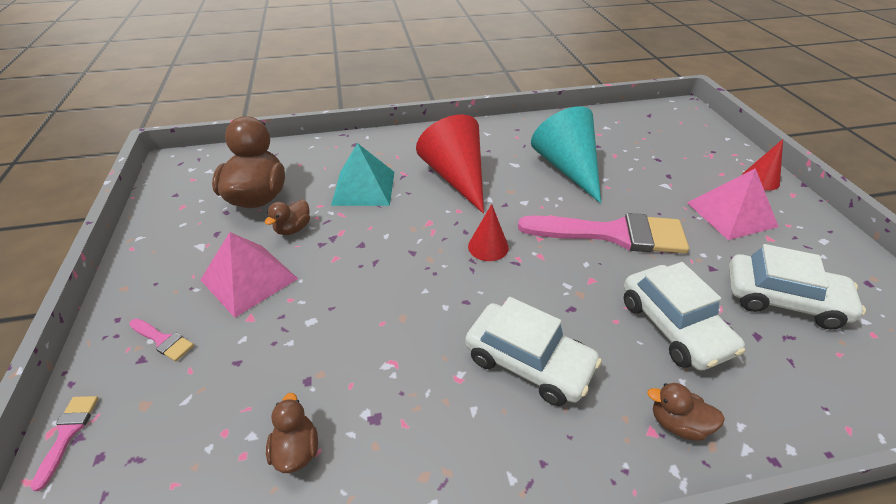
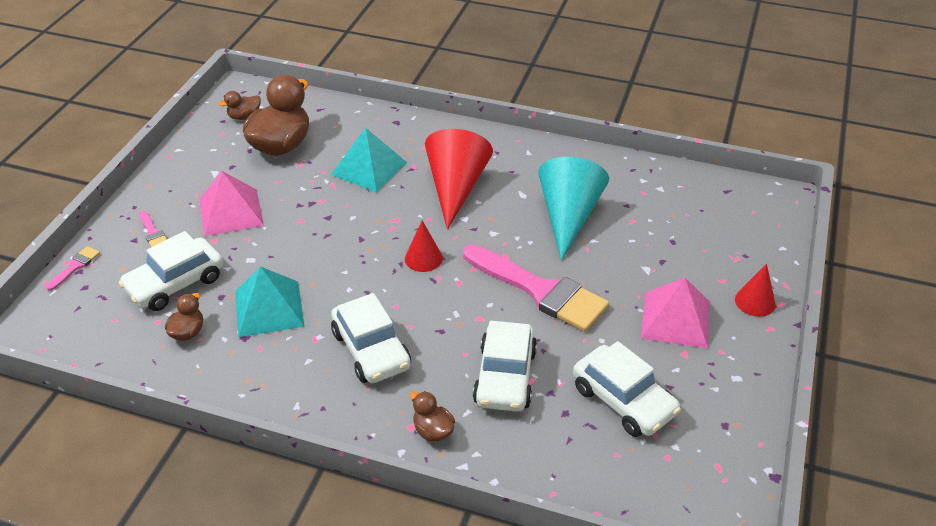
camera: 30 degrees right, 0 degrees up
brown duck [264,200,310,235] -> brown duck moved to [219,91,261,120]
none -> white car [119,231,223,311]
none -> turquoise pyramid [235,267,305,337]

